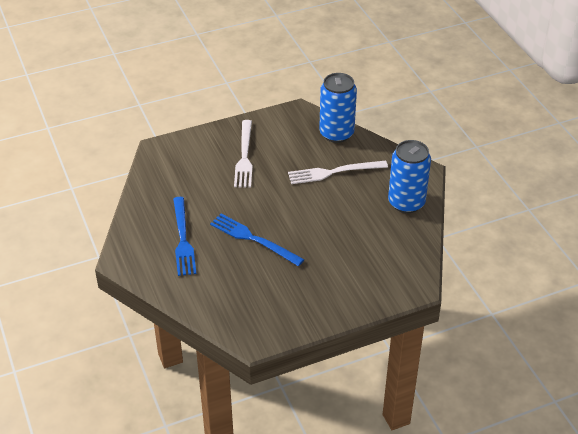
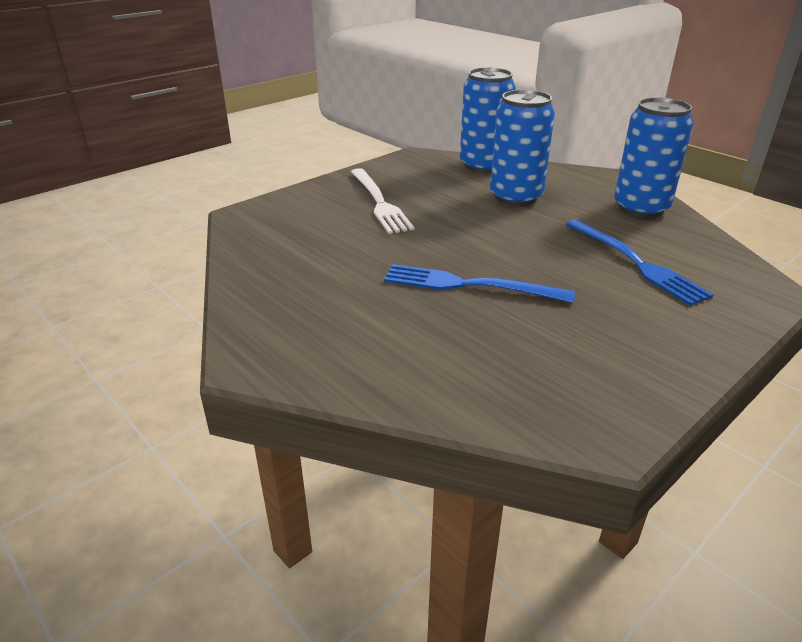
camera: 20 degrees left, 10 degrees down
blue fork [173,197,196,276] -> blue fork moved to [566,219,714,306]
white fork [288,160,388,184] -> blue can [490,90,555,206]

